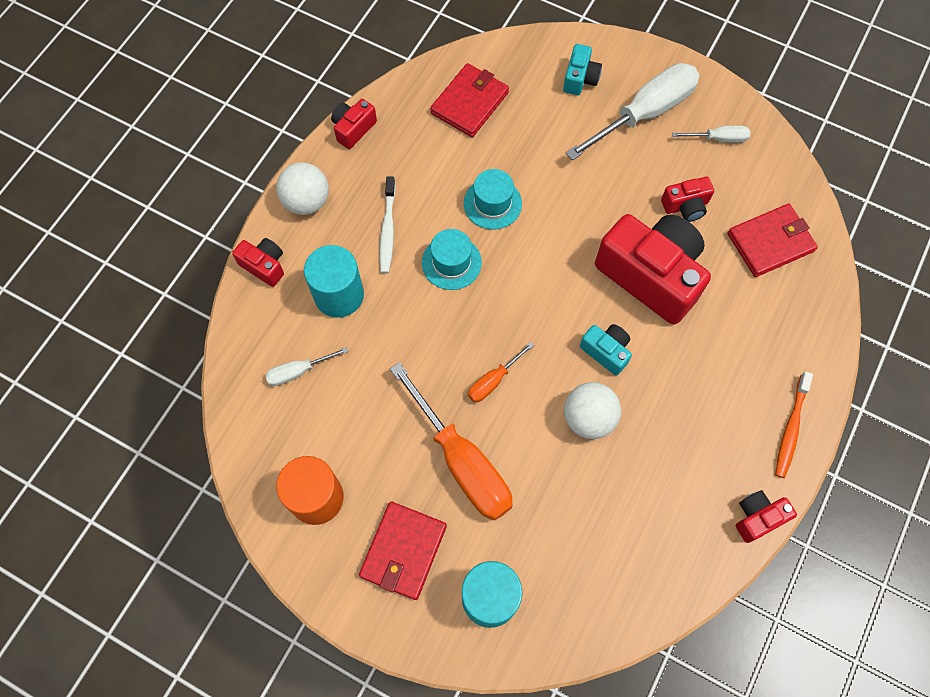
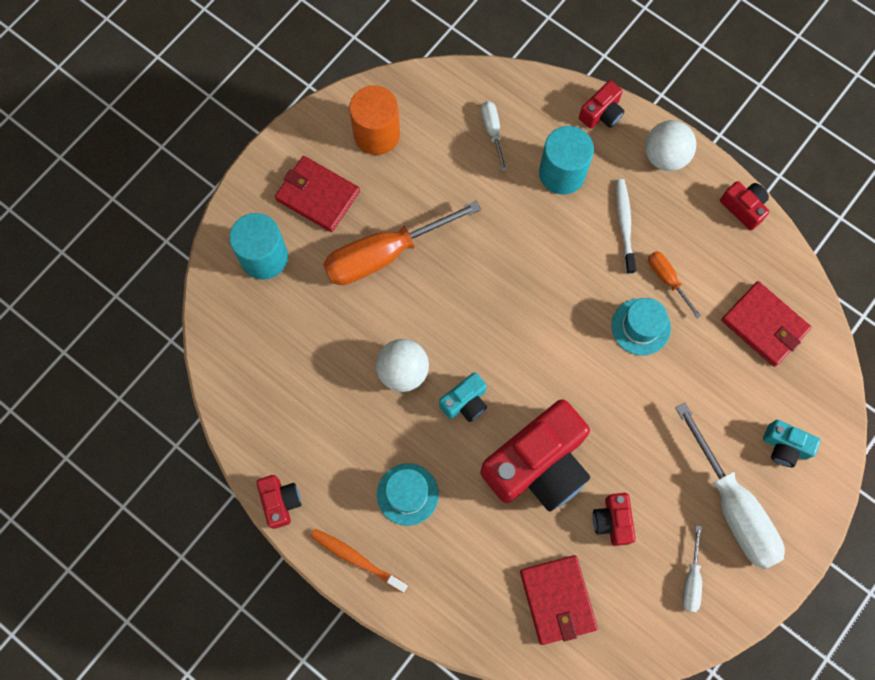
camera: 100 degrees right, 5 degrees up
white toothbrush [379,177,396,273] -> white toothbrush turned 75 degrees clockwise [616,179,636,274]
turquoise hat [422,229,482,290] -> turquoise hat moved to [377,464,439,526]
orange screwdriver [468,342,534,403] -> orange screwdriver moved to [648,251,701,319]

